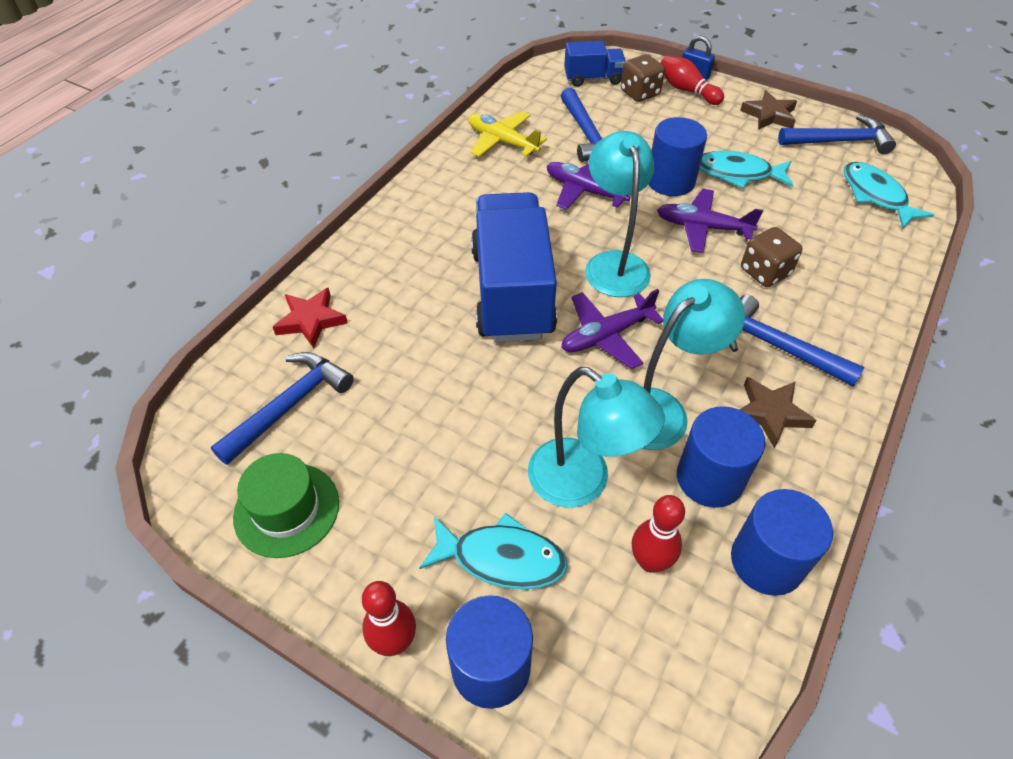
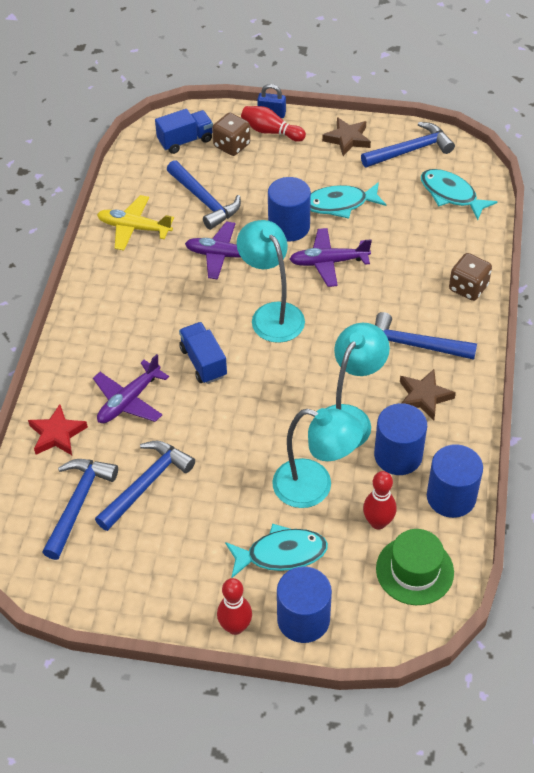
camera: 20 degrees left, 0 degrees up
green hat [233,453,339,558] -> green hat moved to [376,529,454,605]
blue truck [471,192,557,342] -> blue truck [179,322,227,384], size x0.49
purple plane [561,289,663,369] -> purple plane moved to [93,354,169,423]
brown dice [741,227,803,287] -> brown dice moved to [449,253,492,301]
none -> blue hammer [95,441,195,531]

